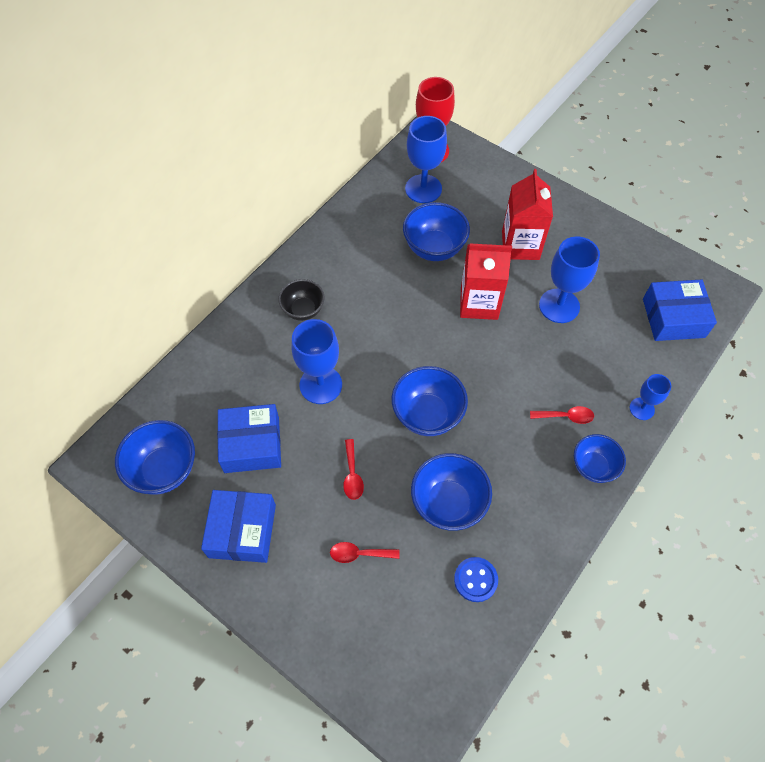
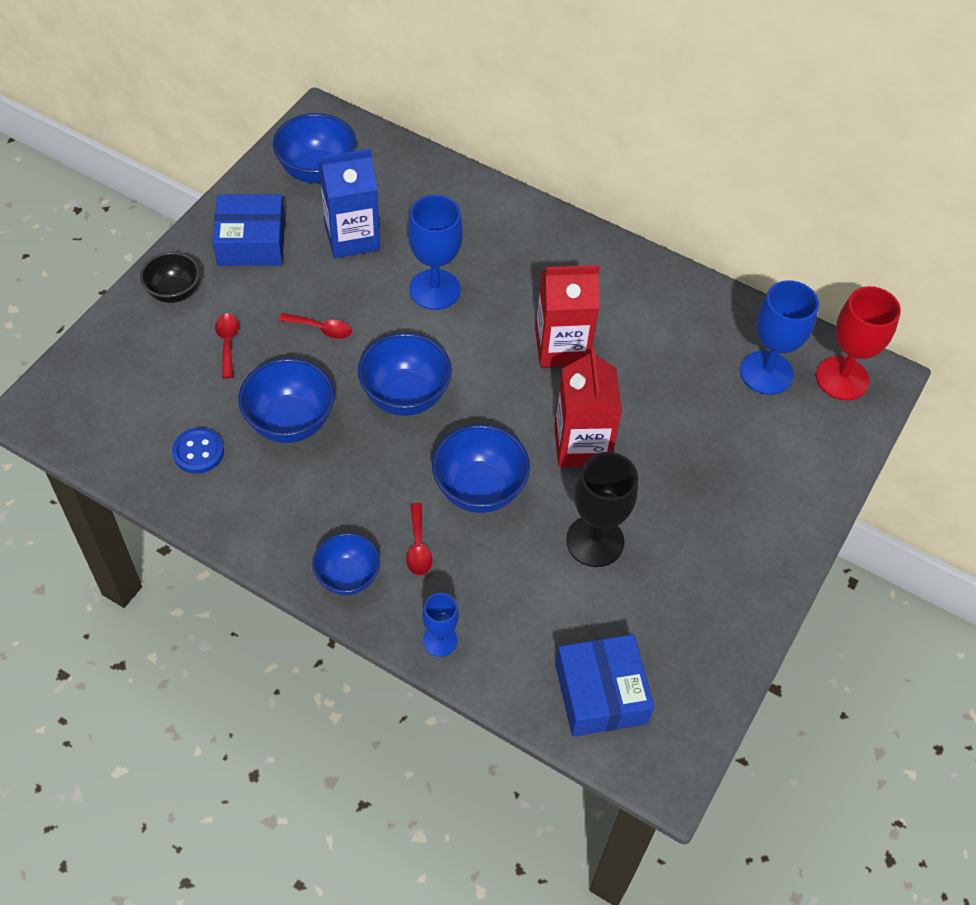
camera: 80 degrees right, 5 degrees down
blue box [217,404,281,473] -> blue carton [319,148,380,258]
black bowl [278,279,325,321] -> black bowl moved to [140,252,200,303]
red spoon [343,439,364,500] -> red spoon turned 150 degrees counterclockwise [279,313,352,339]
blue bowl [403,202,470,261] -> blue bowl moved to [432,424,530,513]
red carton [502,169,553,260] -> red carton moved to [535,265,600,367]
blue goblet [539,236,600,323] -> black goblet [566,452,638,567]

